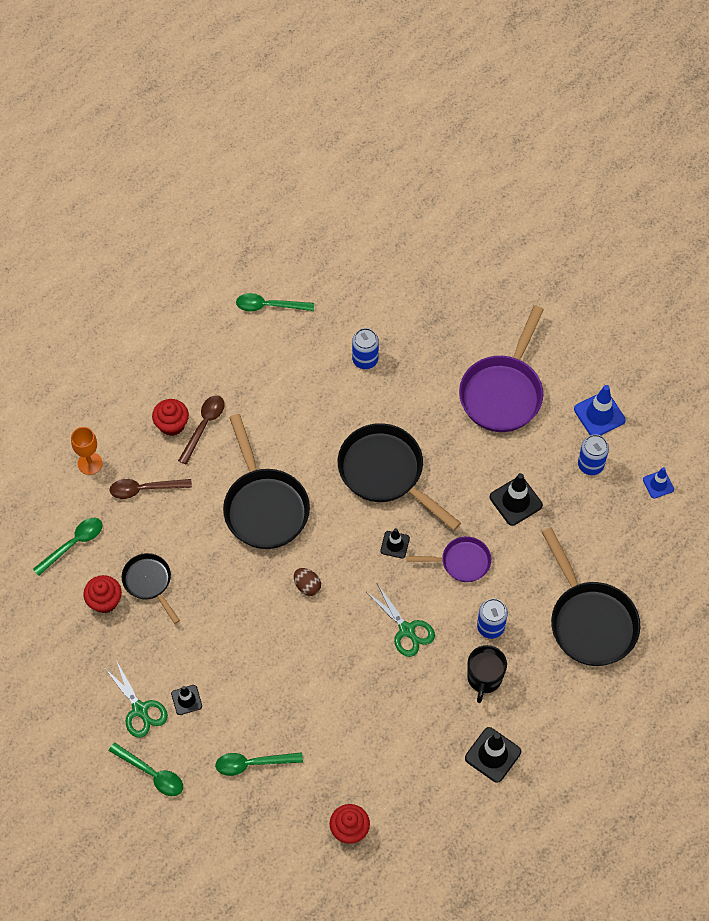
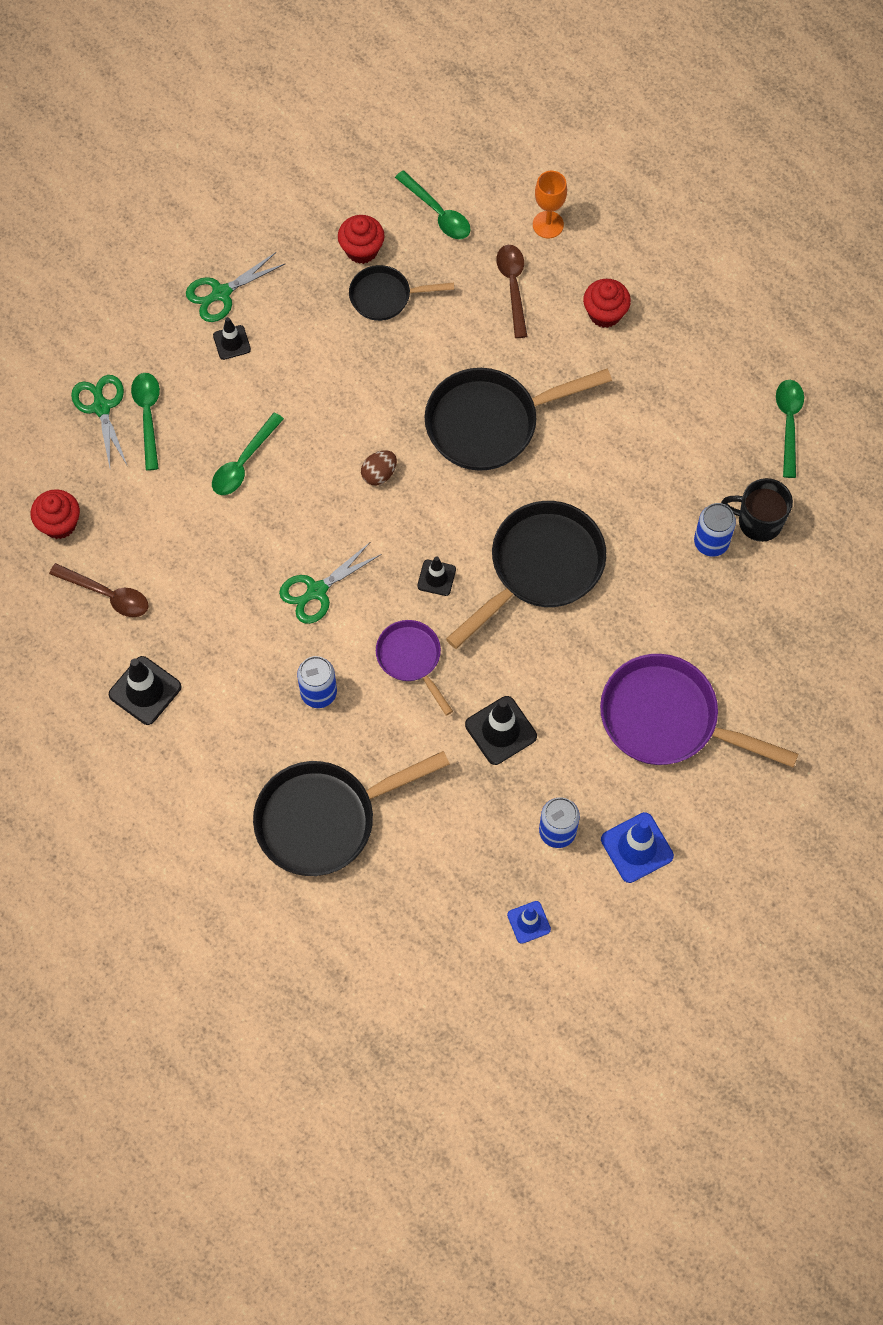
camera: 90 degrees right, 5 degrees up
green spoon [108,742,183,796] -> green spoon moved to [212,412,284,495]
black pan [122,553,180,624] -> black pan turned 150 degrees counterclockwise [349,265,454,321]
brown spoon [178,395,225,465] -> brown spoon moved to [49,563,149,617]
purple pan [407,536,491,582] -> purple pan turned 150 degrees clockwise [376,620,453,716]
black mug [467,645,507,703] -> black mug moved to [721,478,793,542]
none -> green scissors [71,375,128,467]

